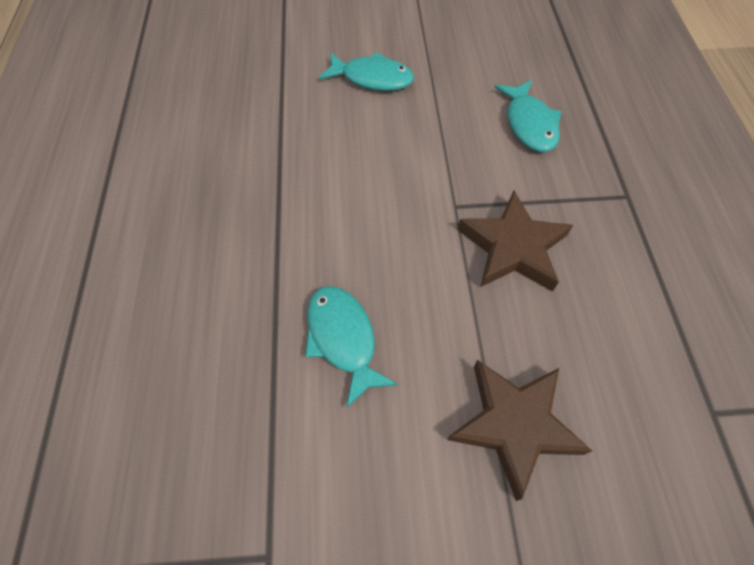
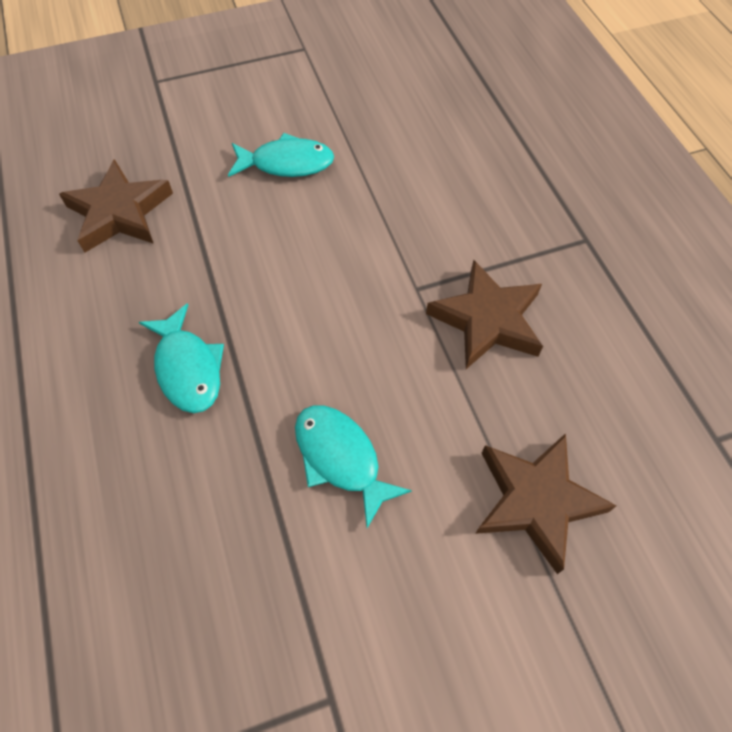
camera: 15 degrees left, 0 degrees up
turquoise fish [494,80,561,152] -> turquoise fish moved to [139,303,224,413]
none -> brown star [59,159,173,252]

